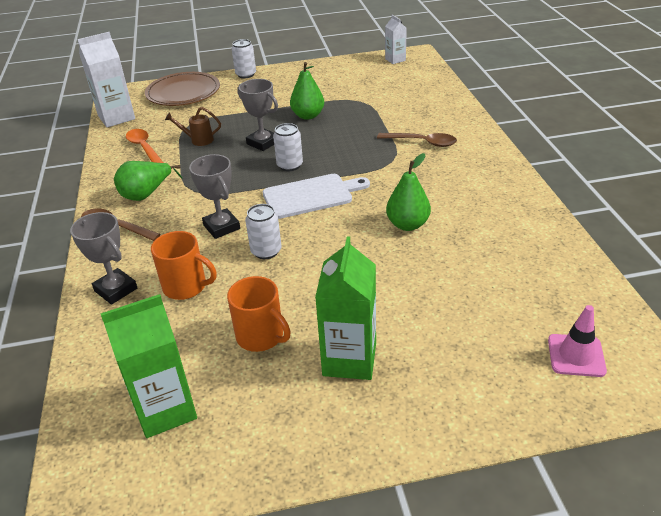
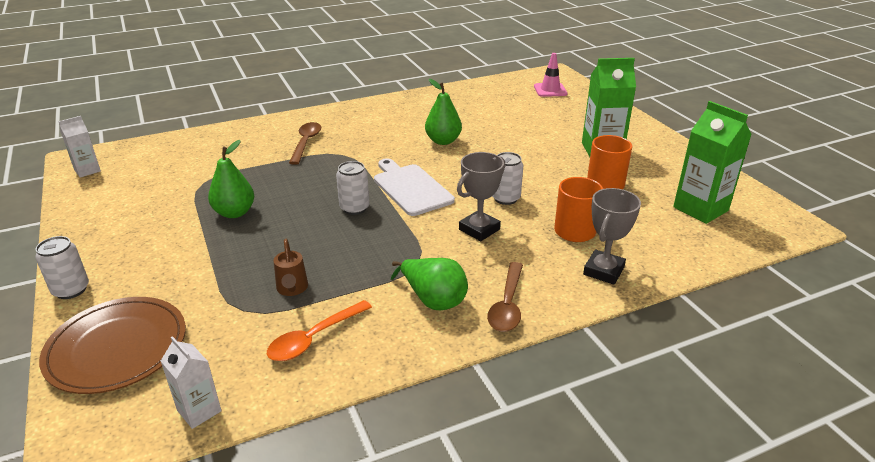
camera: 105 degrees left, 5 degrees down
white carton [77,32,135,127] -> white carton [161,336,222,429], size x0.57
grey trophy [237,79,278,151] -> none

